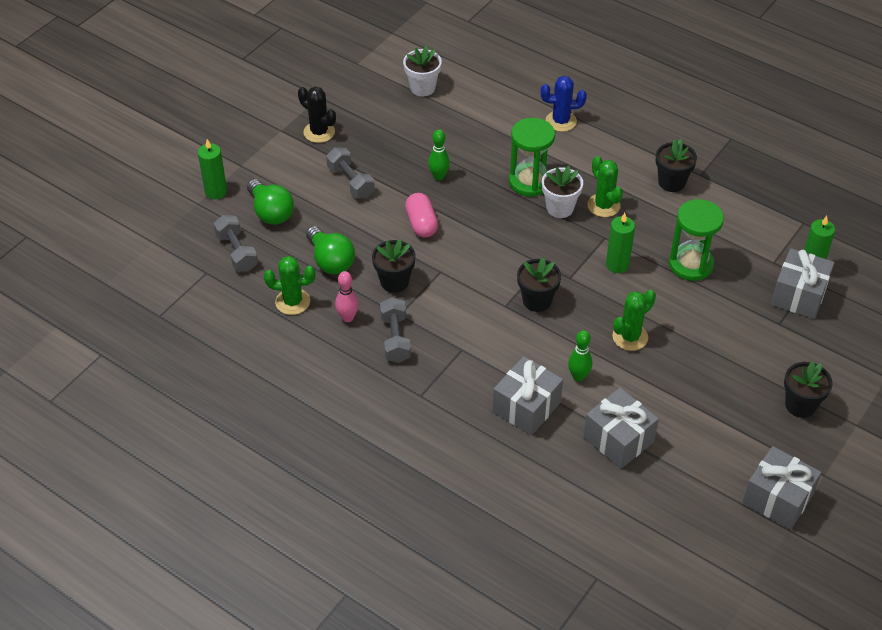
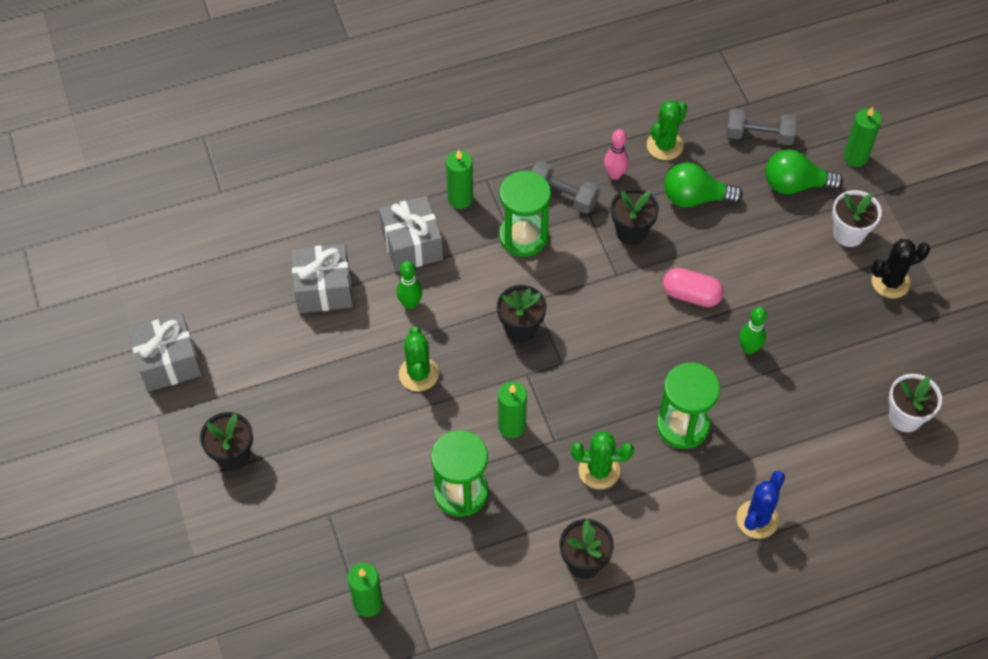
camera: 125 degrees right, 10 degrees up
grey dumbbell [326,147,375,198] -> none
white flower pot [542,166,583,218] -> white flower pot moved to [832,190,882,247]
grey gift [771,248,835,319] -> none
none -> green candle [446,150,473,209]
none -> green hourglass [499,171,551,257]

